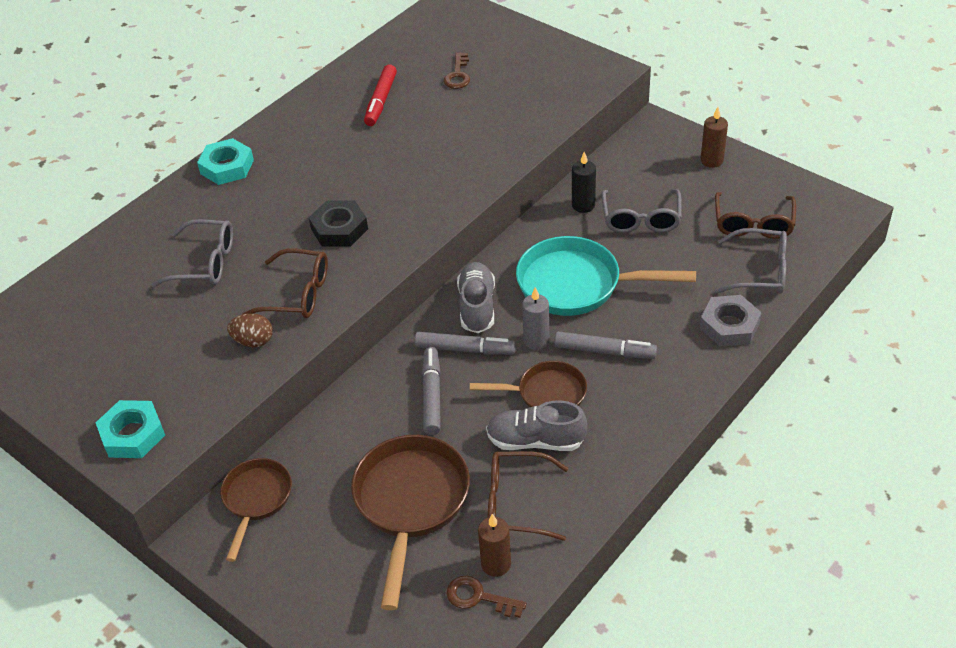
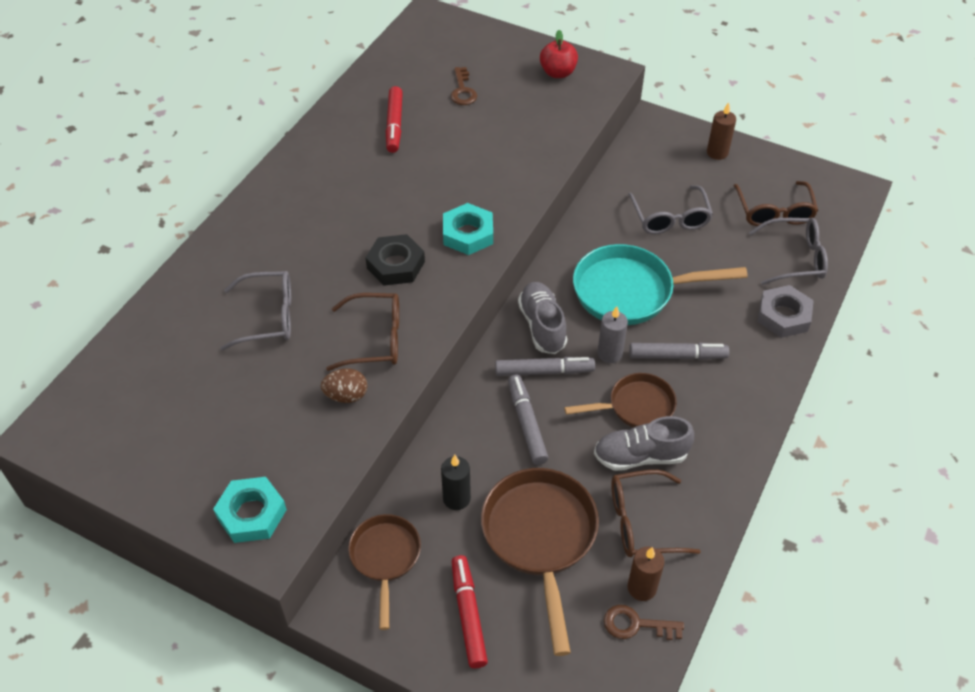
camera: 15 degrees left, 5 degrees up
turquoise nut [197,138,254,185] -> turquoise nut moved to [443,203,493,255]
black candle [572,152,596,213] -> black candle moved to [441,455,471,510]
none -> red marker [452,555,488,668]
none -> red apple [540,30,578,78]

